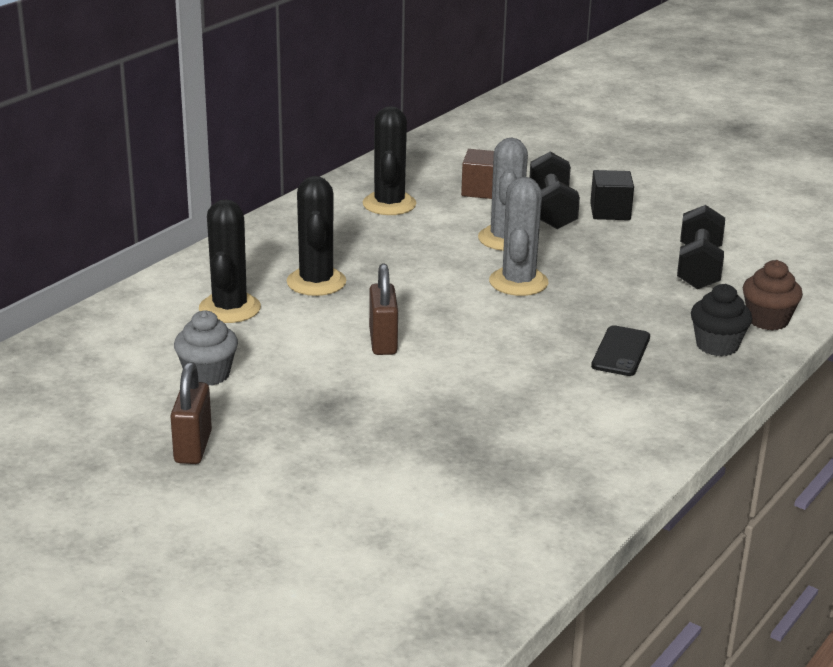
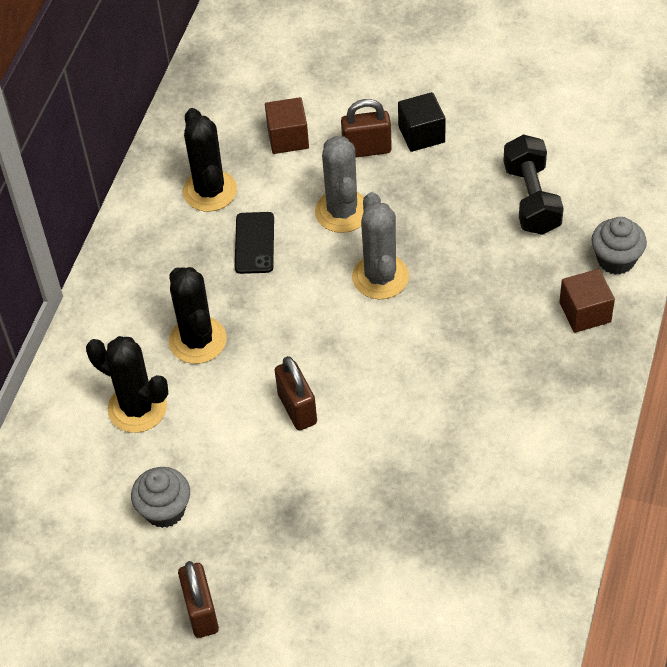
camera: 15 degrees left, 25 degrees up
black cactus [199,199,261,323] -> black cactus turned 45 degrees counterclockwise [86,336,168,433]
black dumbbell [529,151,580,229] -> brown padlock [341,99,392,157]
black phone [591,325,650,376] -> black phone moved to [235,212,274,274]
black cupcake [691,284,752,356] -> brown cube [559,269,615,333]
brown cupcake [743,260,803,330] -> grey cupcake [591,217,647,275]

